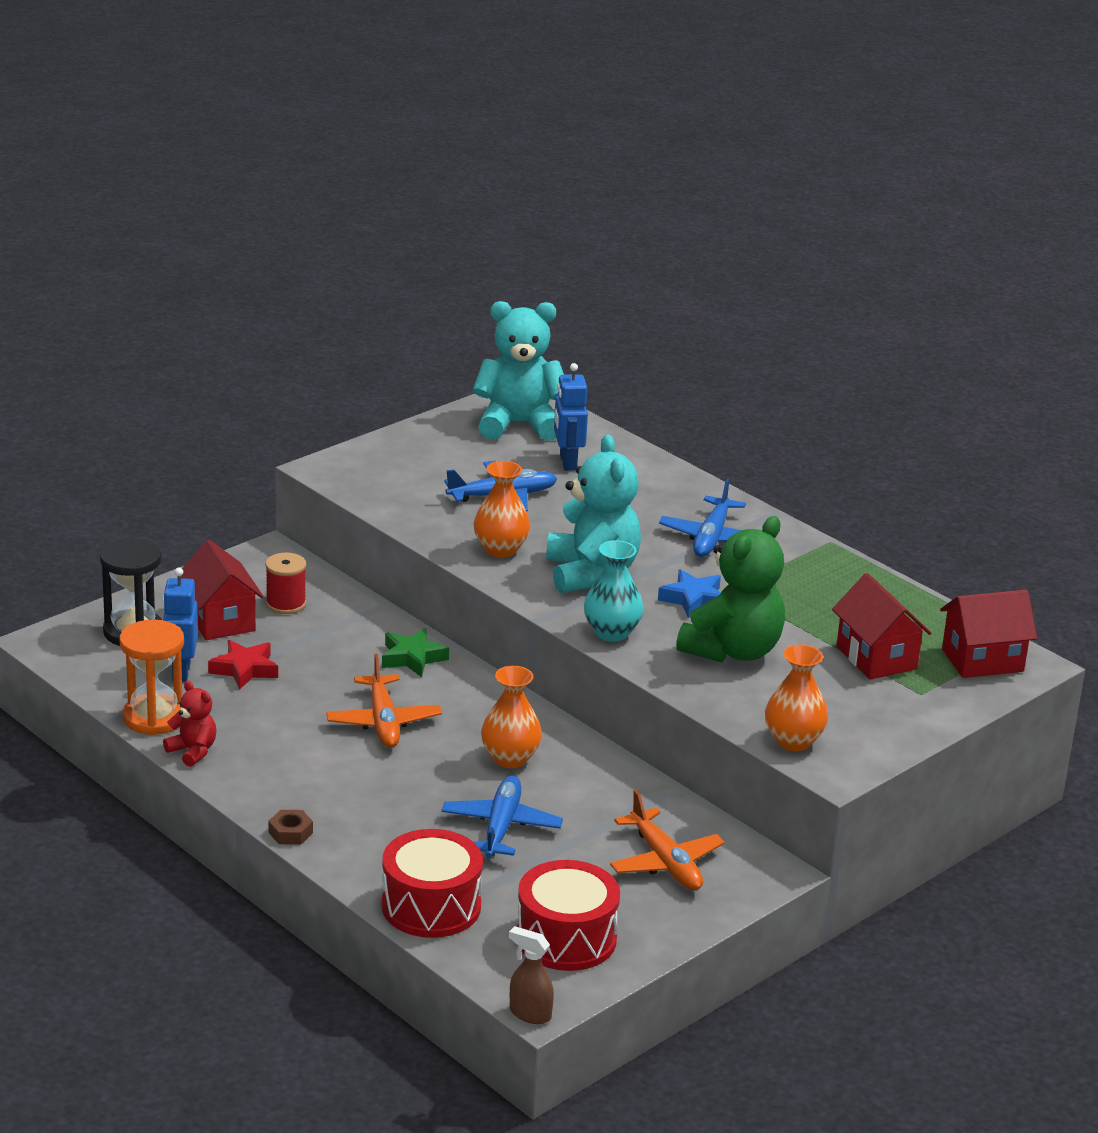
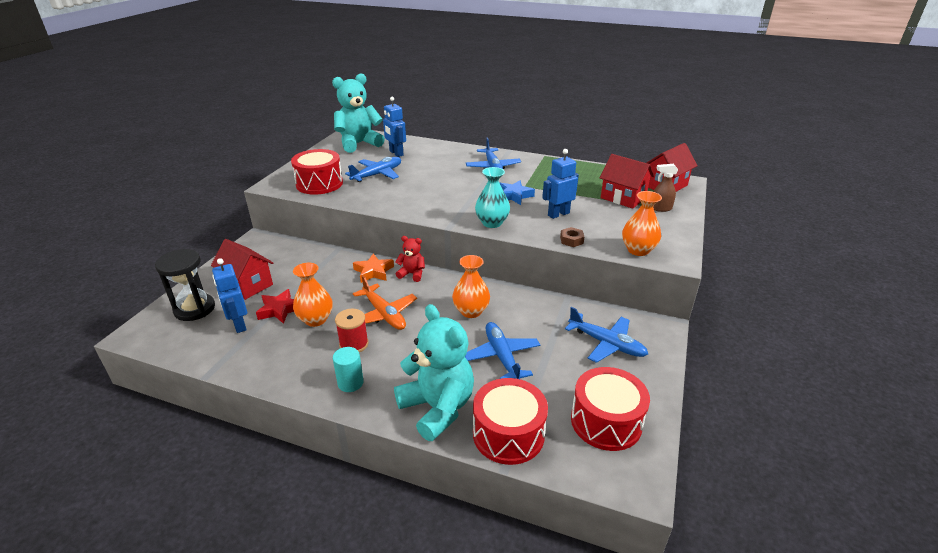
camera: 25 degrees left, 5 degrees up
orange hourglass [119,620,184,735] -> none
red teddy bear [163,681,216,767] -> red teddy bear moved to [395,236,425,282]
red spool [265,552,306,614] -> red spool moved to [335,309,369,352]
brown nut [269,810,313,845] -> brown nut moved to [560,227,584,247]
green star [382,628,449,677] -> orange star [353,254,394,283]
orange vase [474,461,530,558] -> orange vase moved to [293,263,333,327]
brown spray bottle [509,926,554,1024] -> brown spray bottle moved to [653,164,678,212]
turquoise teddy bear [546,435,641,593] -> turquoise teddy bear moved to [394,304,474,441]
orange plane [610,790,725,890] -> blue plane [565,307,648,363]
green teddy bear [676,516,785,663] -> blue robot [542,149,579,219]
none -> red drum [291,149,343,195]
none -> turquoise cylinder [333,347,364,392]

